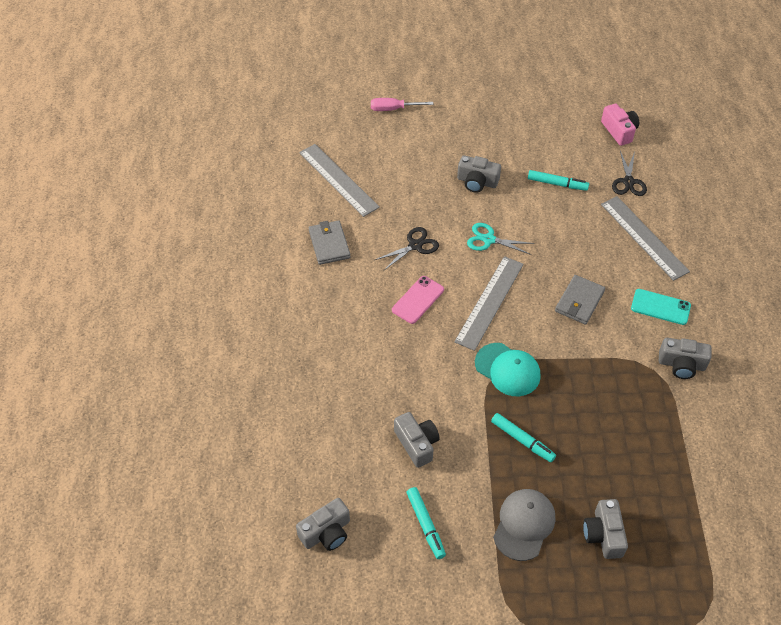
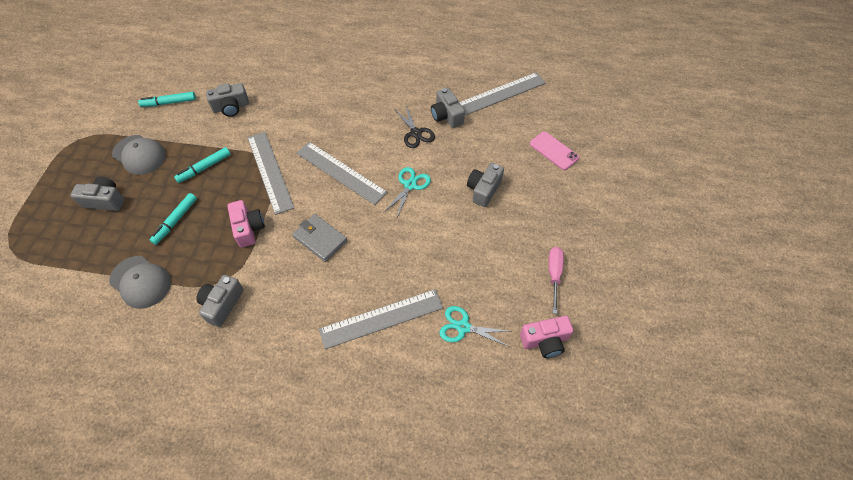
camera: 100 degrees right, 5 degrees up
grey camera [296,498,350,551] -> grey camera moved to [431,88,465,128]
grey wallet [309,221,351,265] -> none
pink screwdriver [371,98,433,111] -> pink screwdriver moved to [548,247,564,314]
pink phone [392,276,444,324] -> pink phone moved to [530,132,579,170]
turquoise cap [475,343,541,396] -> grey ruler [247,132,294,215]
turquoise marker [528,170,589,191] -> turquoise marker moved to [150,193,197,245]
black scissors [612,151,647,196] -> turquoise scissors [439,306,513,347]
turquoise phone [631,289,691,325] -> none
none -> grey cap [109,256,171,309]
none -> pink camera [228,200,265,248]

